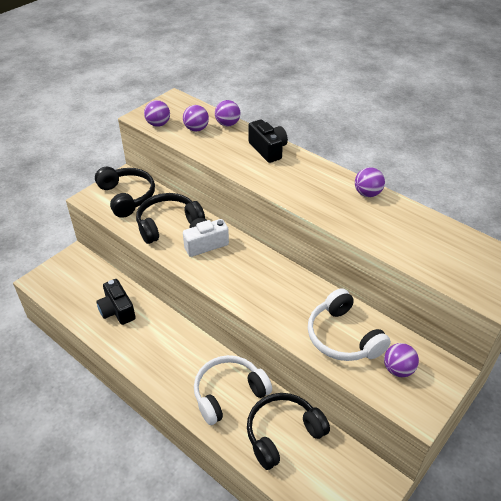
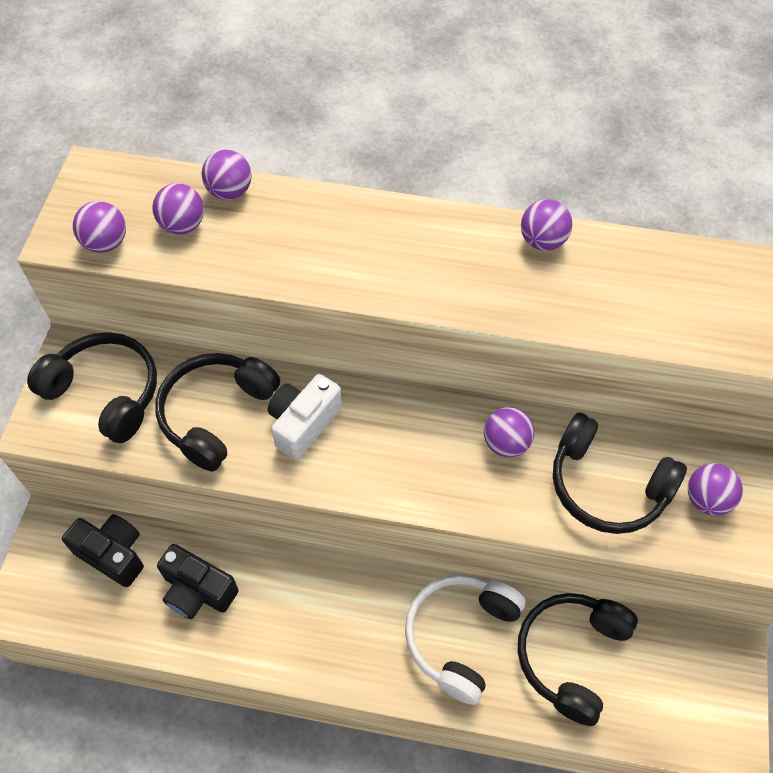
camera: 30 degrees left, 15 degrees up
black camera [248,119,288,163] -> black camera moved to [62,514,144,587]
white headphones [308,288,391,361] -> black headphones [553,412,687,534]
none -> purple ball [484,407,534,457]

